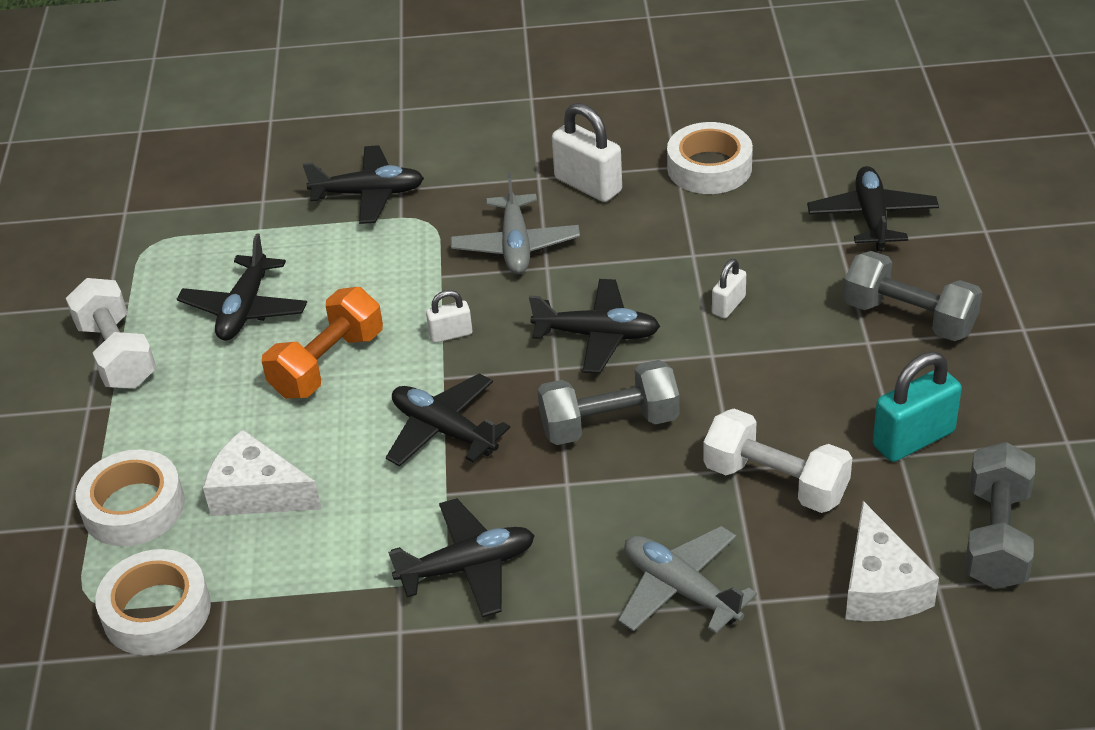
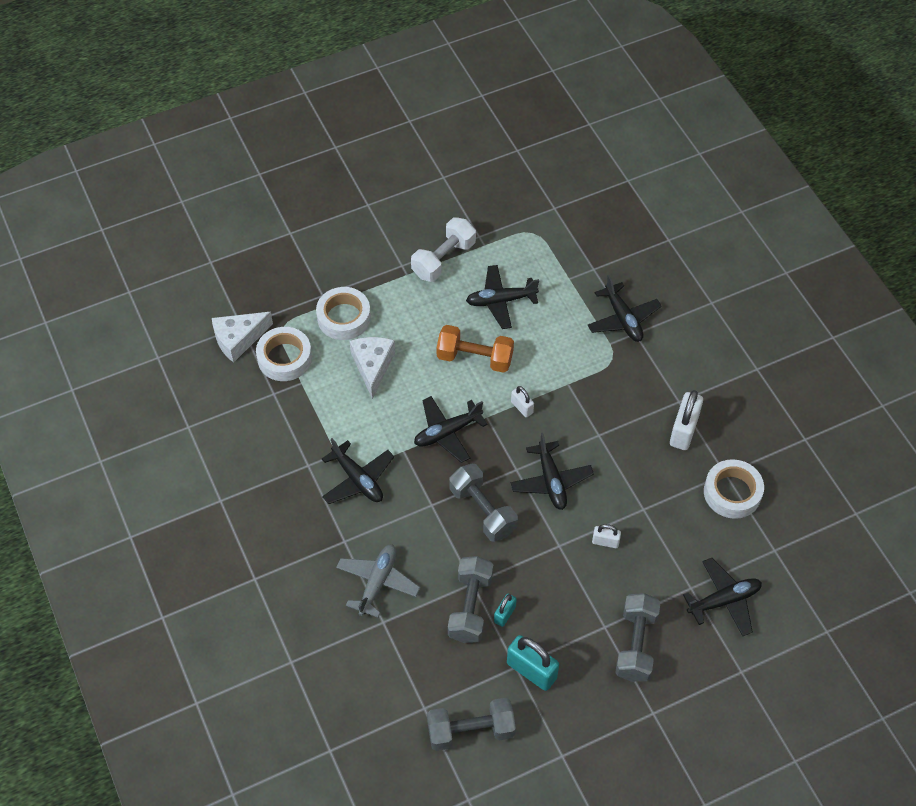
camera: 65 degrees right, 15 degrees up
black plane [386,373,510,467] -> black plane turned 135 degrees counterclockwise [414,396,488,463]
grey plane [451,172,580,274] -> none
white dumbbell [703,409,852,513] -> grey dumbbell [448,556,493,643]
white cheese [845,501,939,621] -> white cheese moved to [212,312,273,363]
none -> turquoise padlock [494,594,517,627]

